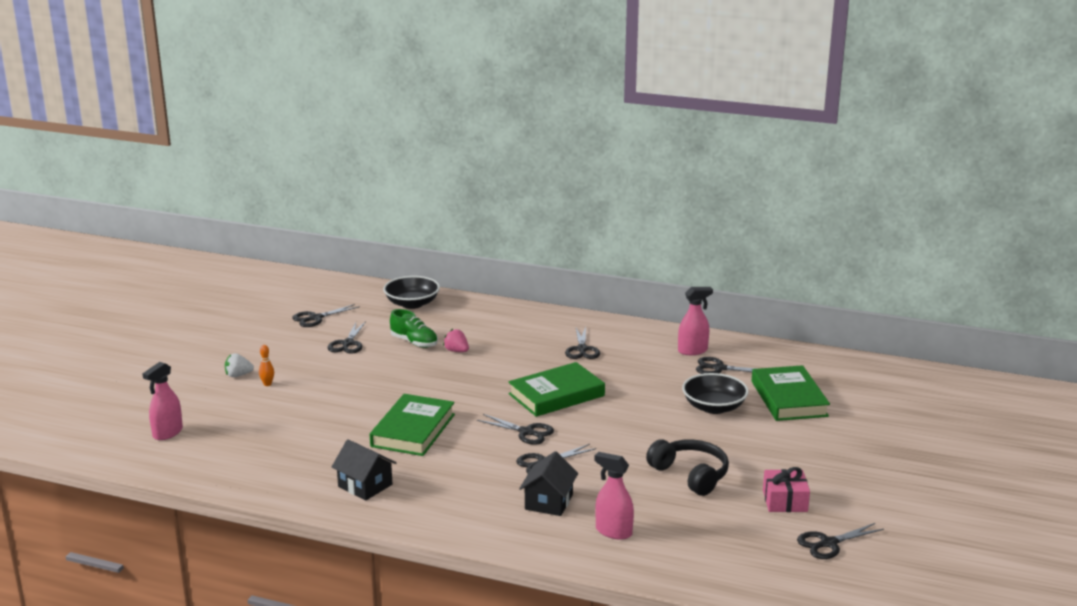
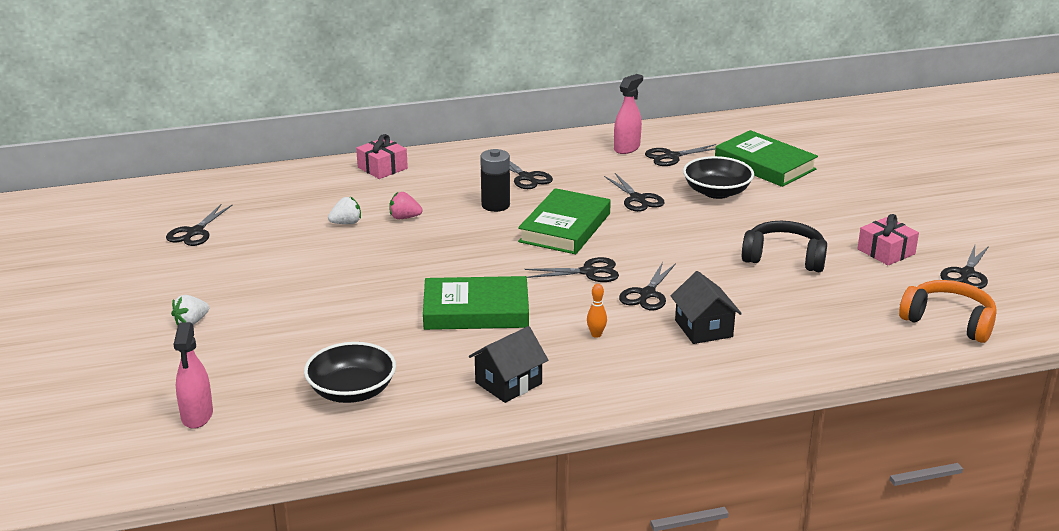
camera: 35 degrees left, 5 degrees up
orange bowling pin [259,345,274,386] -> orange bowling pin moved to [587,284,607,338]
black scissors [327,321,366,354] -> black scissors moved to [604,173,665,212]
black house [332,439,396,500] -> black house turned 45 degrees counterclockwise [469,326,548,403]
green book [370,394,455,456] -> green book turned 75 degrees counterclockwise [423,276,529,330]
black bowl [383,276,440,309] -> black bowl moved to [304,342,396,403]
green shoe [390,309,438,348] -> white strawberry [328,197,361,224]
pink spray bottle [594,452,634,540] -> none
none -> pink gift [356,134,408,179]
none -> black battery [480,149,510,212]
none -> orange headphones [899,280,997,343]

